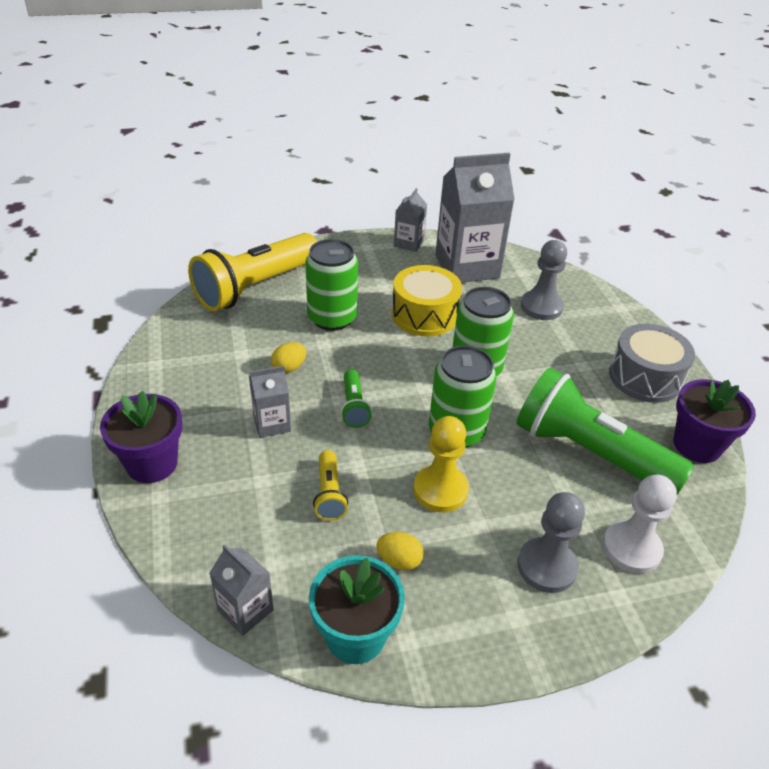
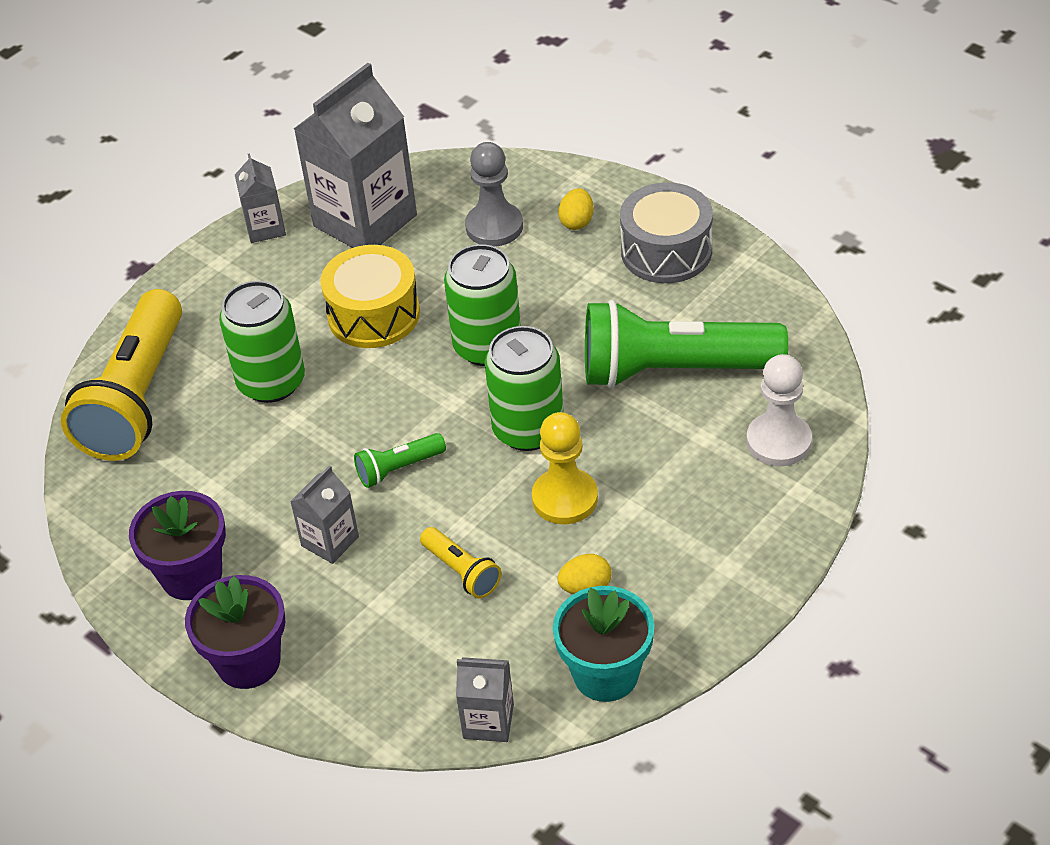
camera: 30 degrees left, 5 degrees up
yellow egg [271,342,306,373] -> yellow egg moved to [558,188,593,230]
green flashlight [341,369,372,428] -> green flashlight turned 105 degrees clockwise [354,433,446,488]
grey pawn [517,492,585,593] -> none
purple flower pot [674,379,756,463] -> purple flower pot moved to [129,491,226,600]

